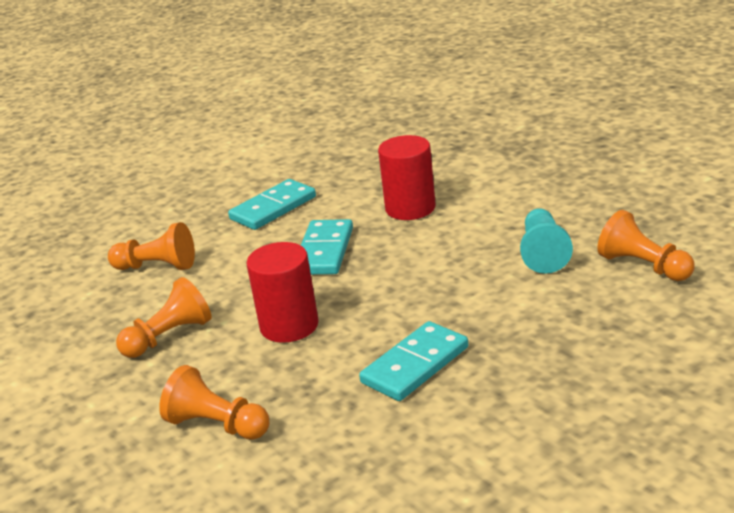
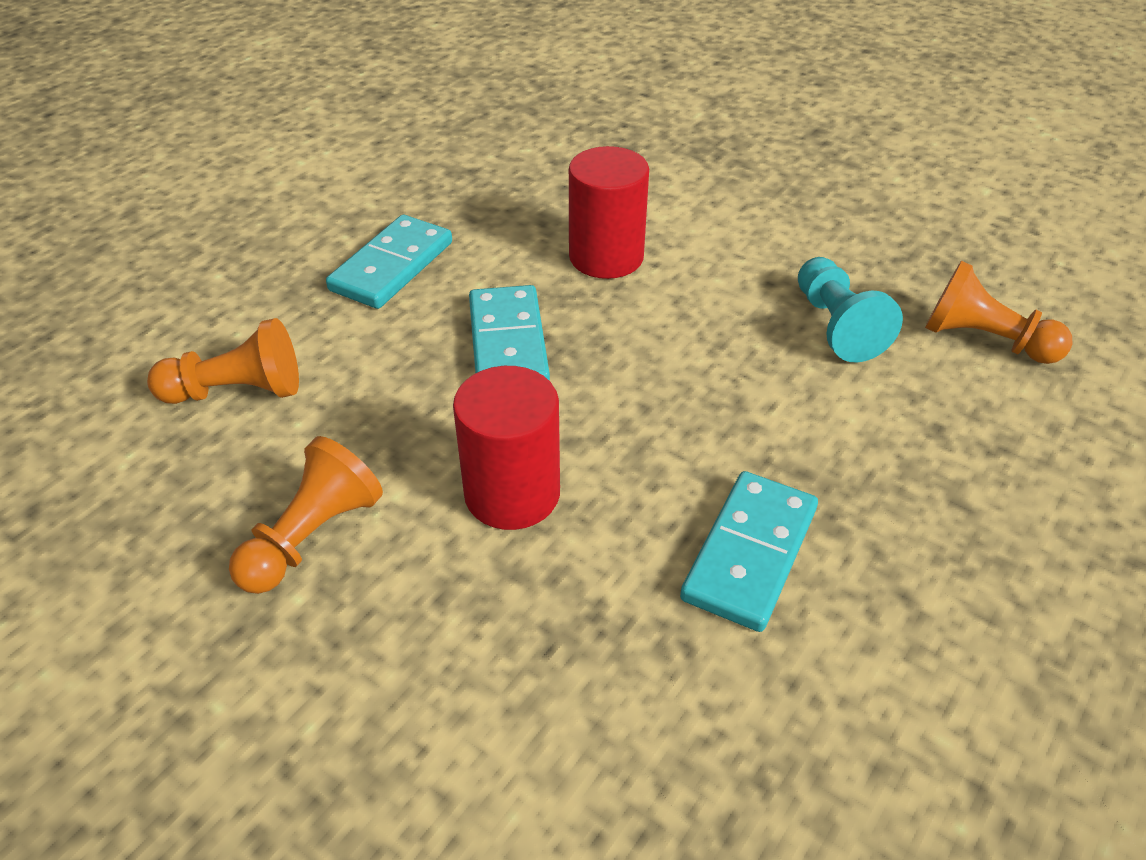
camera: 20 degrees left, 15 degrees up
orange pawn [159,365,269,440] -> none

